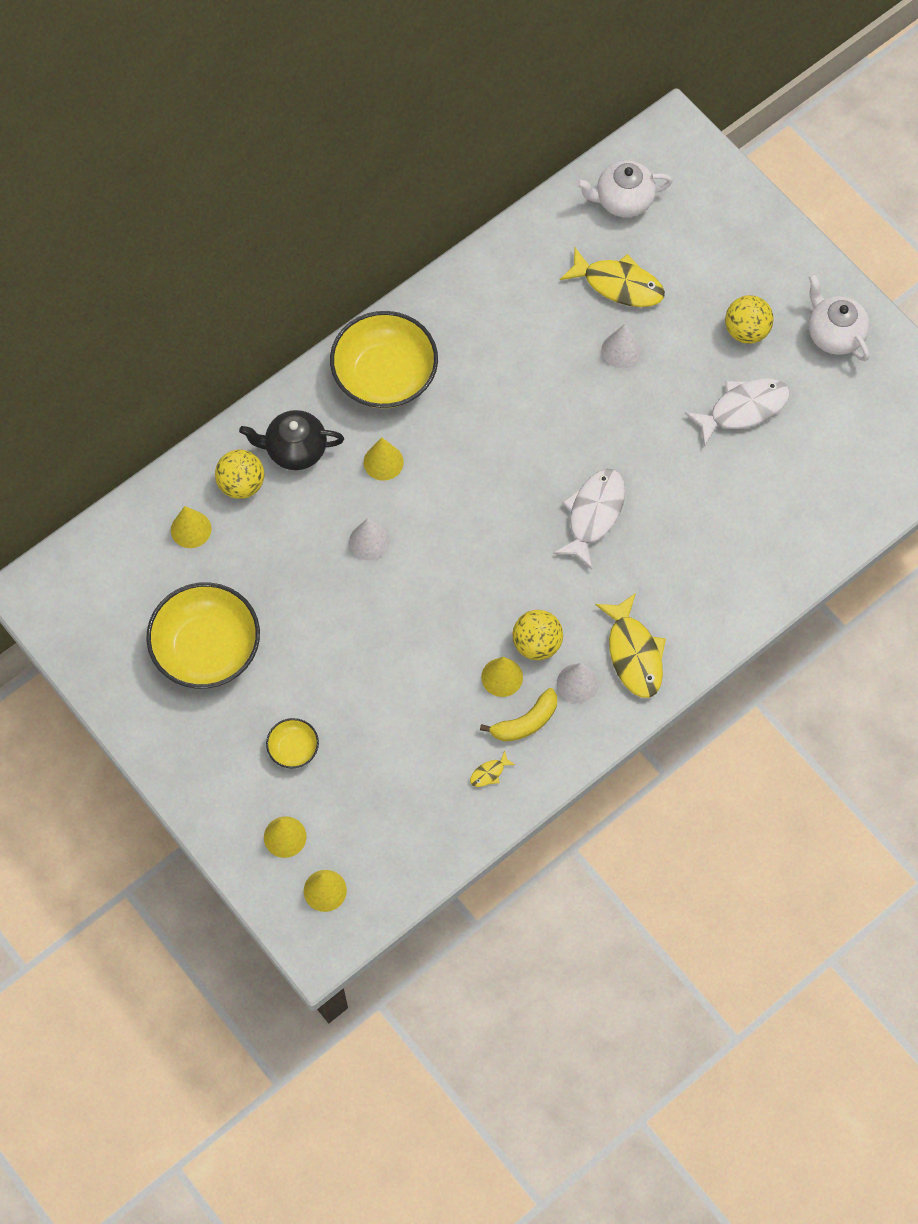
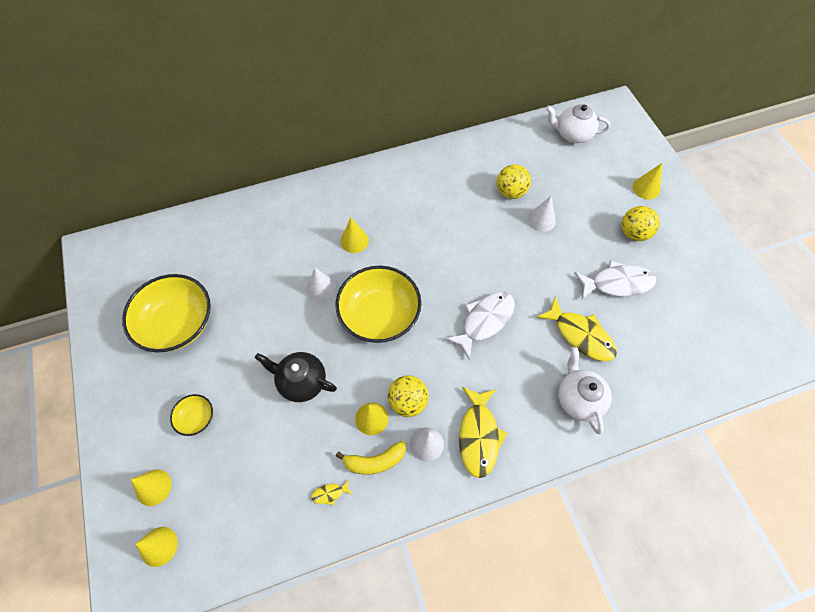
camera: 20 degrees right, 5 degrees down
yellow cone [171,506,211,548] -> yellow cone moved to [633,163,662,200]
yellow ball [215,450,264,499] -> yellow ball moved to [497,164,531,199]
black teapot [239,410,344,470] -> black teapot moved to [255,352,337,402]
yellow bowl [330,311,438,408] -> yellow bowl moved to [336,266,421,343]
yellow fish [560,248,665,307] -> yellow fish moved to [536,297,617,361]
white teapot [808,274,870,361] -> white teapot moved to [558,347,612,434]

